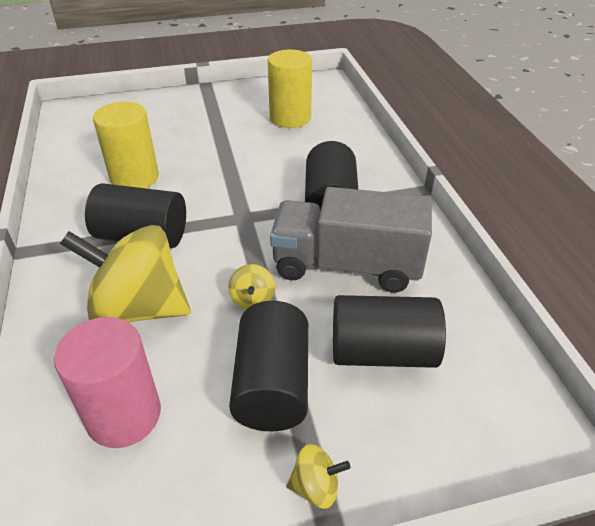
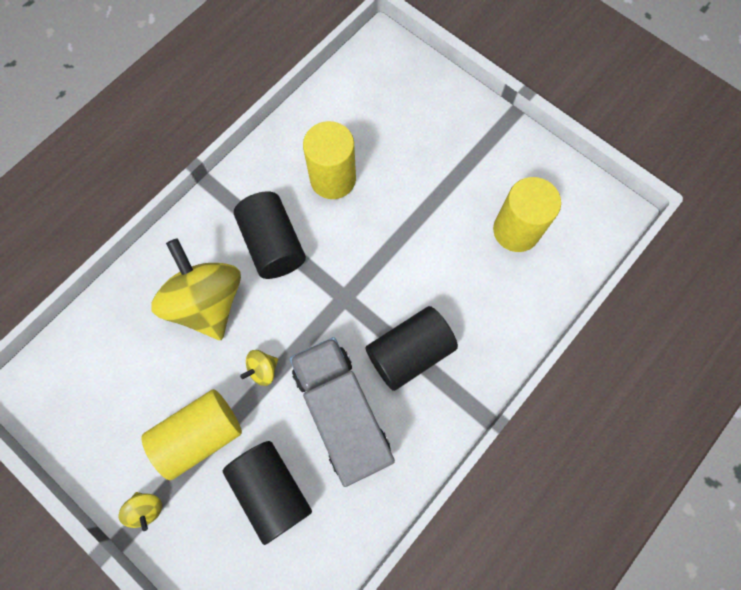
camera: 55 degrees right, 30 degrees up
pink cylinder [54,317,161,448] -> none
black cylinder [229,301,308,431] -> yellow cylinder [141,389,242,480]

